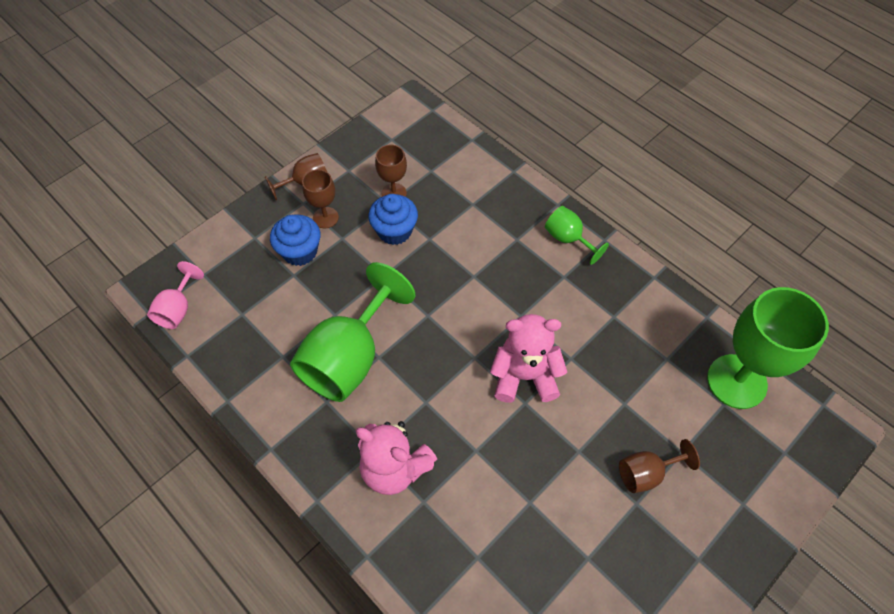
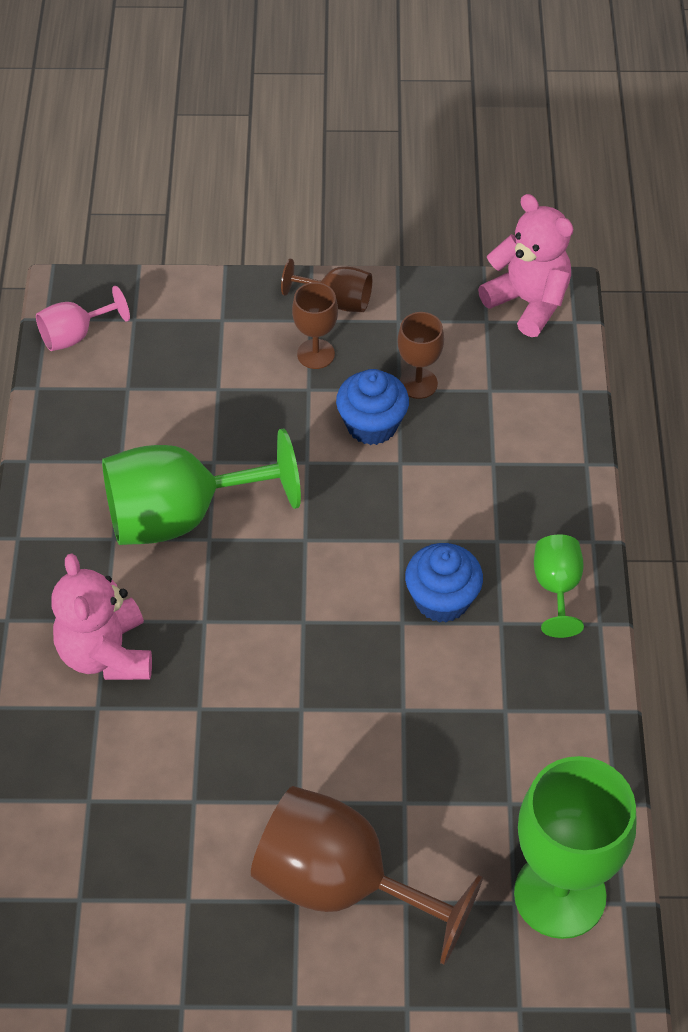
camera: 45 degrees right, 5 degrees down
blue cupcake [270,214,320,266] -> blue cupcake moved to [405,543,483,623]
pink teddy bear [490,314,567,403] -> pink teddy bear moved to [478,194,573,337]
brown goblet [619,439,700,493] -> brown goblet [251,786,483,965], size x2.00

